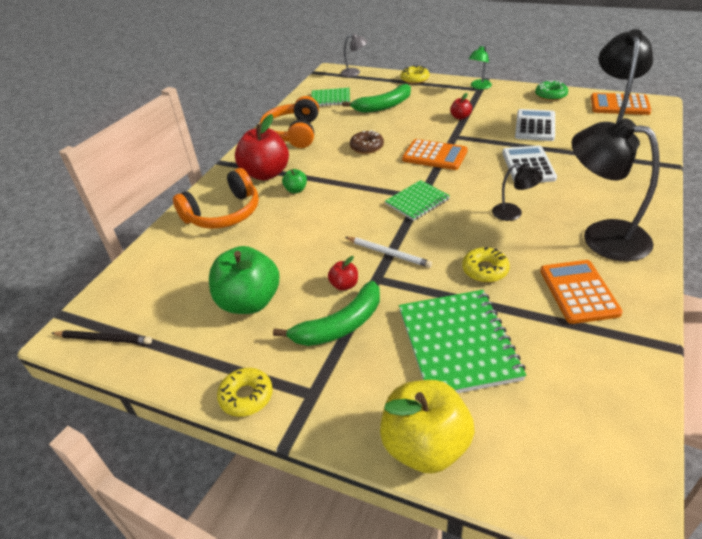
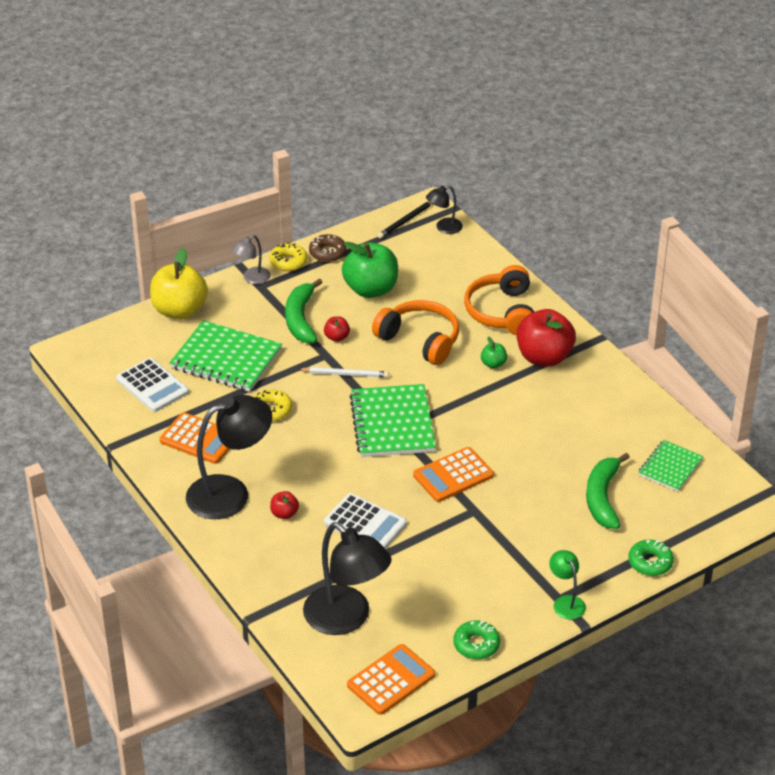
camera: 120 degrees right, 0 degrees up
orange headphones [260,96,319,148] -> orange headphones moved to [372,300,459,365]
grey lamp [341,34,368,77] -> grey lamp moved to [232,235,271,284]
white pencil [345,237,432,268] -> white pencil turned 150 degrees counterclockwise [298,367,389,378]
brown donut [350,130,384,154] -> brown donut moved to [309,234,347,262]
green notebook [385,180,450,221] -> green notebook [349,384,436,457], size x1.72
yellow donut [401,65,430,84] -> green donut [628,540,674,576]
red apple [450,93,472,120] -> red apple moved to [270,491,299,519]
black lamp [492,164,543,221] -> black lamp moved to [426,185,463,234]
white calculator [515,109,555,141] -> white calculator moved to [116,358,189,412]

